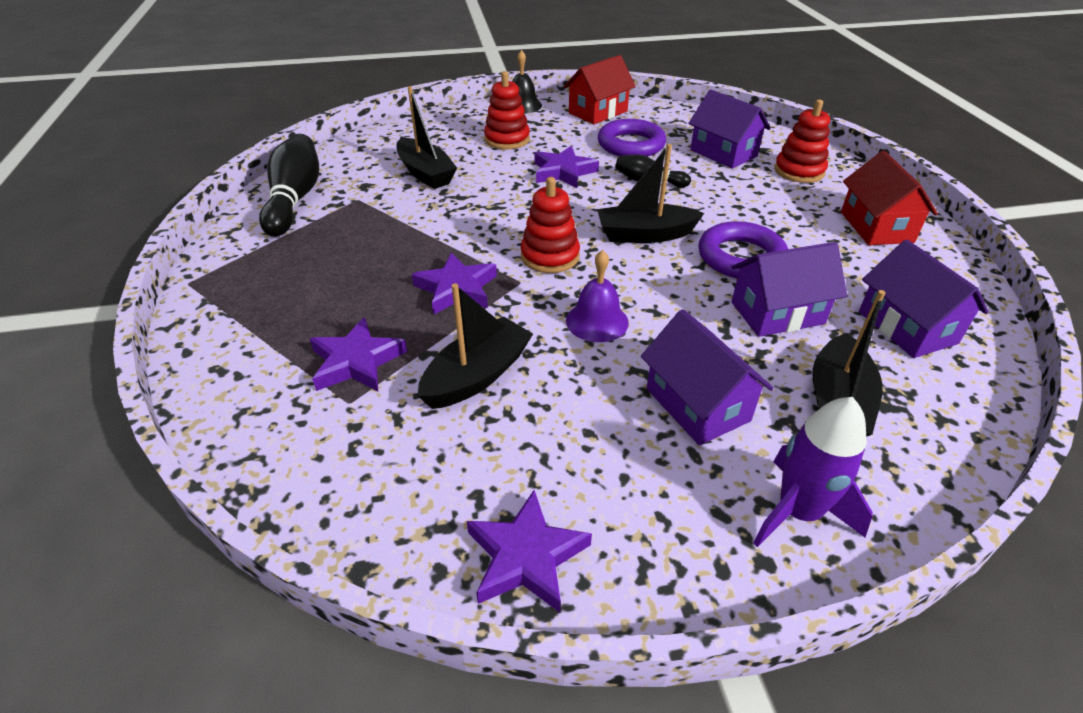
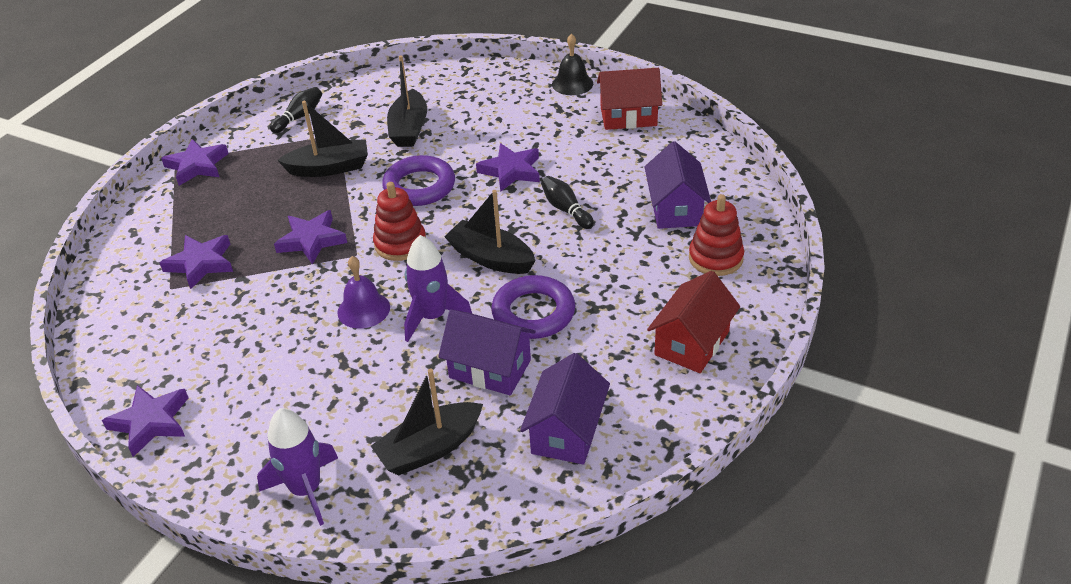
camera: 40 degrees right, 0 degrees up
black bowling pin [259,134,319,237] -> black bowling pin [270,87,322,133], size x0.55
black boat [418,283,533,409] -> black boat moved to [277,101,368,177]
red stacking toy [484,71,530,149] -> none
purple ring [598,119,666,157] -> purple ring moved to [382,155,455,206]
purple house [641,309,774,445] -> none
none -> purple star [161,139,229,186]
none -> purple rocket [404,235,472,342]

